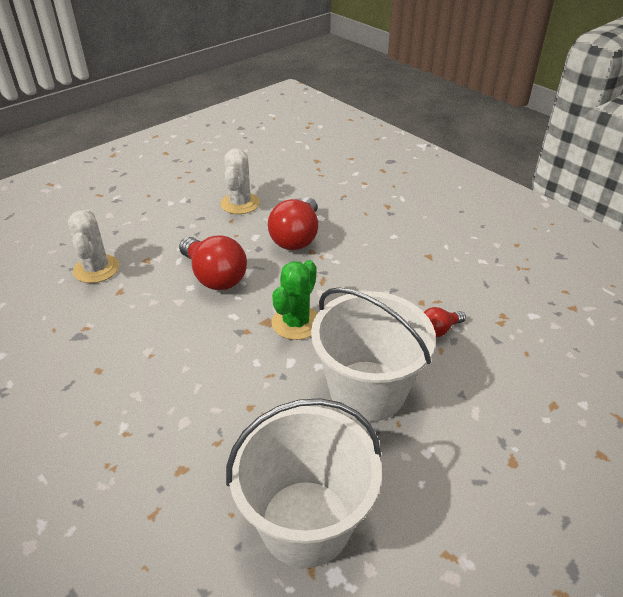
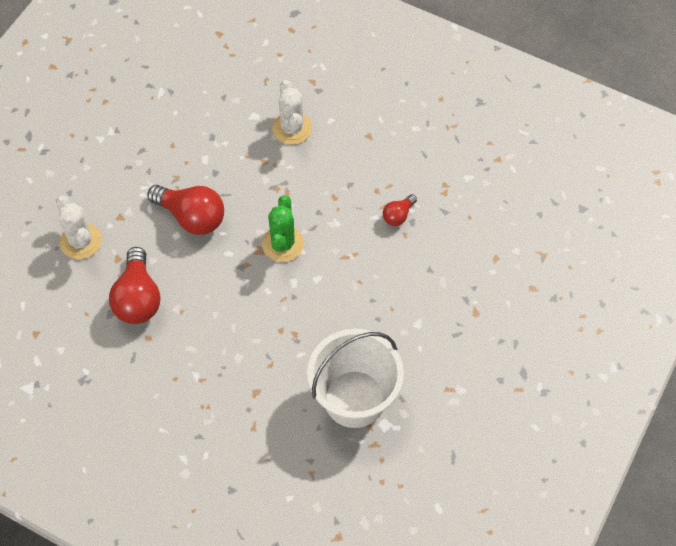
camera: 20 degrees left, 20 degrees up
white cactus [221,148,260,214] -> white cactus moved to [272,80,312,145]
red light bulb [268,197,318,250] -> red light bulb moved to [109,247,160,324]
white bucket [311,287,436,422] -> none

